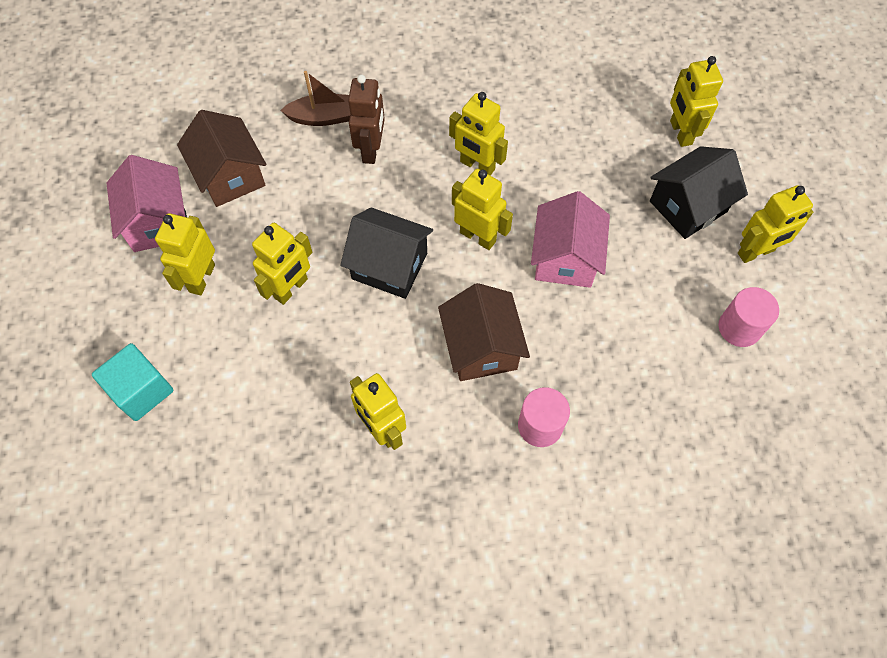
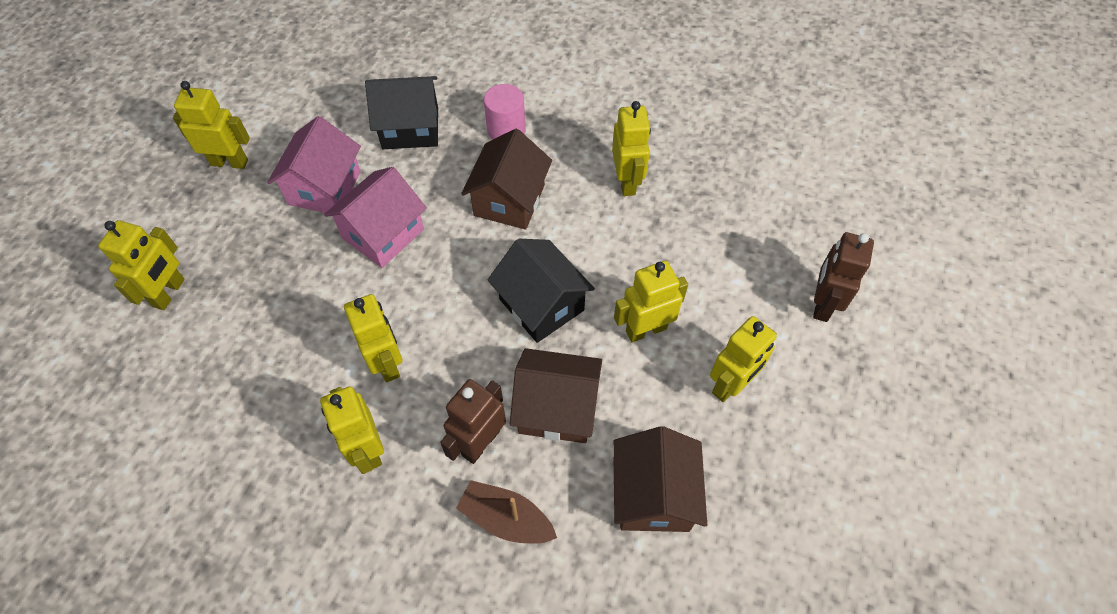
camera: 150 degrees left, 5 degrees down
turquoise cube [92,343,174,421] -> brown robot [813,232,874,322]
pink house [106,155,187,252] -> pink house moved to [267,116,361,213]
yellow robot [452,169,513,250] -> yellow robot moved to [320,386,384,474]
black house [650,146,748,239] -> black house moved to [365,76,438,149]
pink cylinder [719,287,779,347] -> none
none -> brown house [510,348,602,443]

